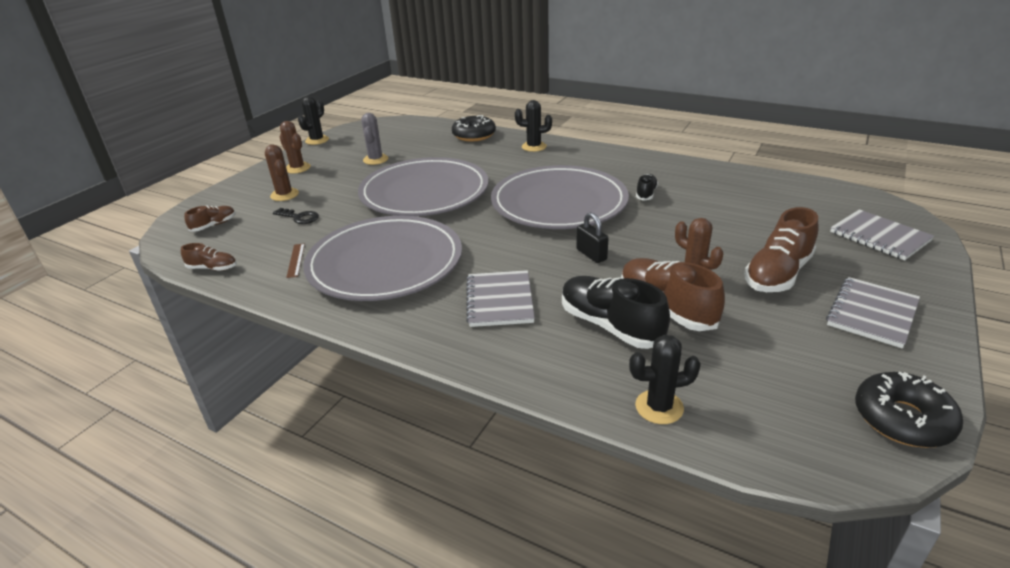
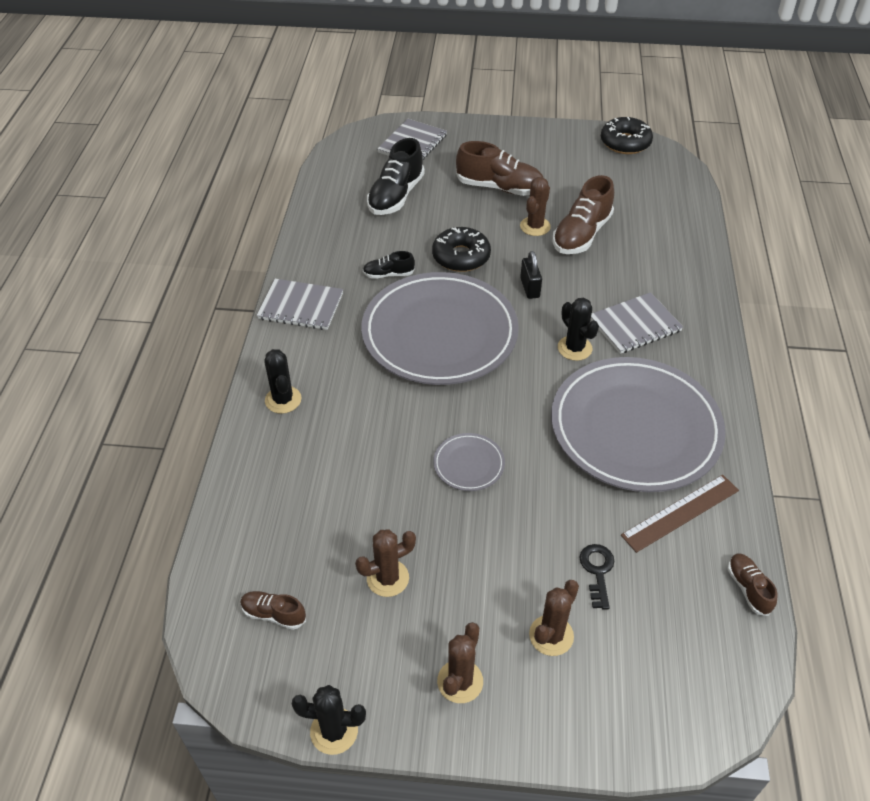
camera: 115 degrees left, 15 degrees up
brown shoe [184,206,236,232] -> brown shoe moved to [240,591,306,630]
brown ruler [286,243,305,278] -> brown ruler [621,475,739,553], size x1.79
grey plate [358,157,488,216] -> grey plate [433,433,505,491], size x0.41
grey cactus [361,113,388,165] -> brown cactus [355,529,416,597]
black donut [452,115,496,141] -> black donut moved to [432,227,491,272]
black shoe [562,276,670,349] -> black shoe moved to [367,138,425,215]
black padlock [576,212,609,263] -> black padlock turned 45 degrees counterclockwise [520,251,542,299]
black cactus [629,335,701,424] -> black cactus moved to [558,298,599,361]
grey notebook [826,277,920,349] -> grey notebook moved to [257,279,343,330]

